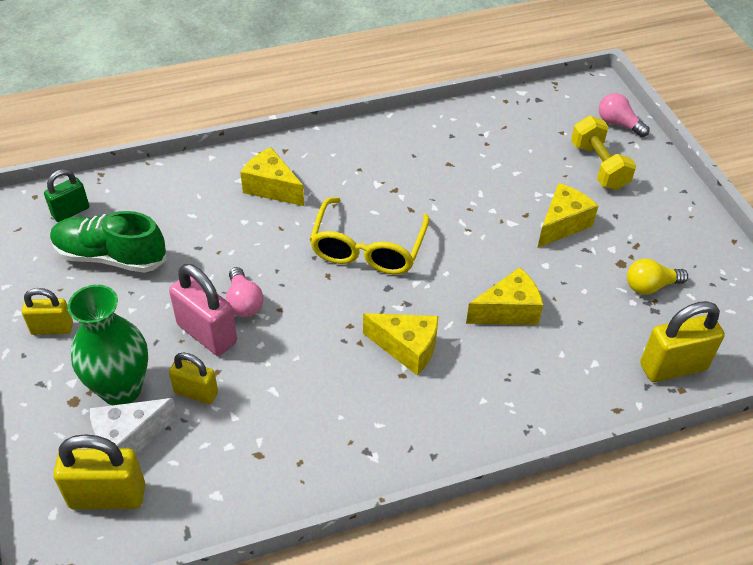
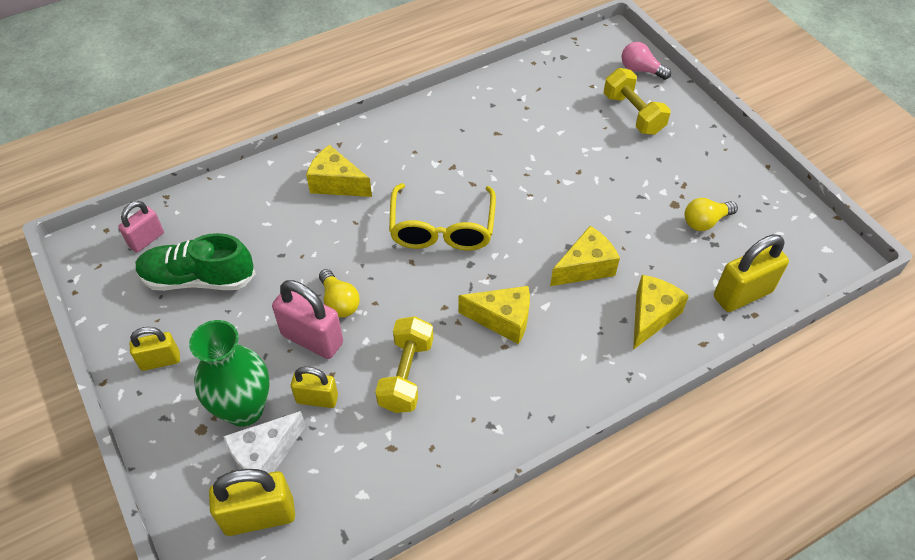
camera: 10 degrees left, 5 degrees up
green padlock [44,169,89,222] -> pink padlock [118,201,164,253]
pink light bulb [226,267,264,317] -> yellow light bulb [319,269,360,317]
yellow cheese [538,183,598,248] -> yellow cheese moved to [633,275,689,350]
none -> yellow dumbbell [375,316,433,413]

